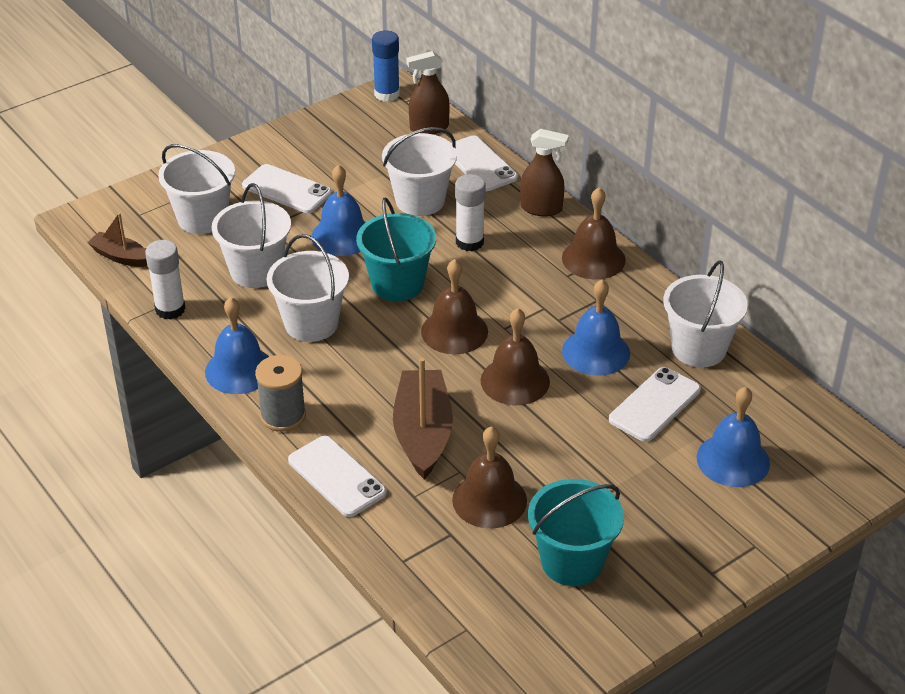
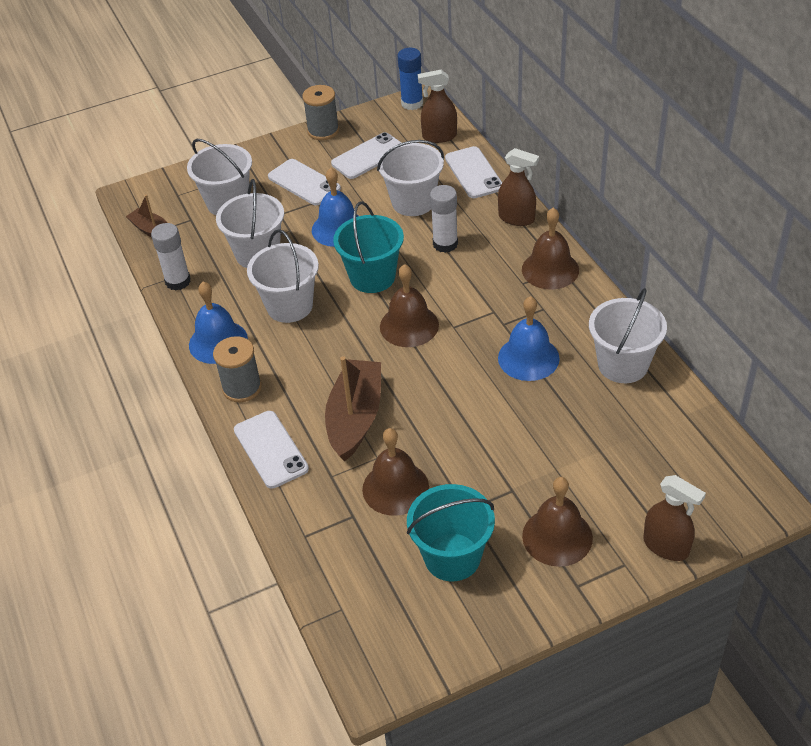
camera: 15 degrees right, 5 degrees up
brown bell [481,308,550,405] -> brown bell moved to [522,477,593,567]
white phone [609,367,701,442] -> white phone moved to [331,132,401,179]
blue bell [697,387,770,487] -> none
none -> grey spool [302,85,339,140]
none -> brown spray bottle [643,475,706,561]

